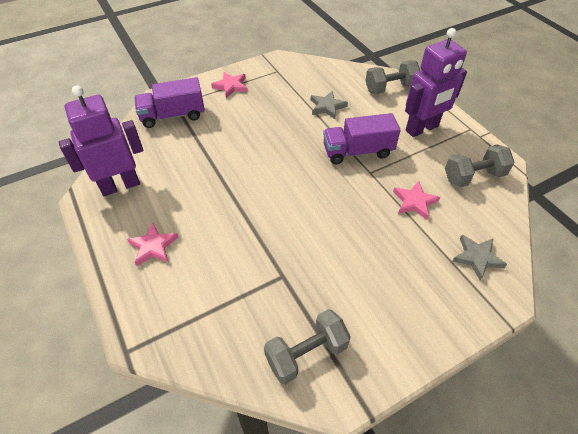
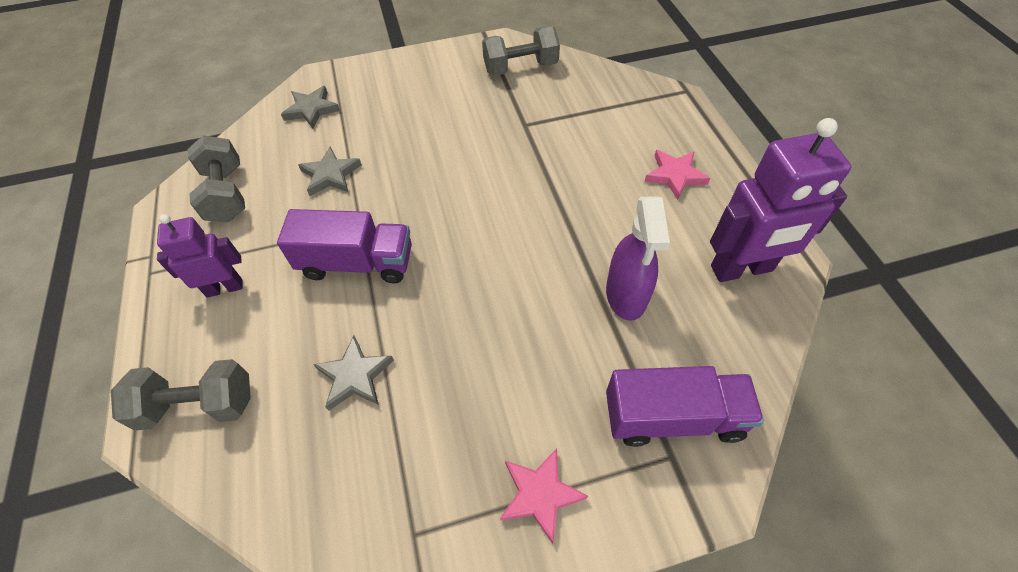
camera: 165 degrees left, 5 degrees up
pink star [393,181,440,220] -> grey star [298,147,362,196]
purple robot [405,28,467,137] -> purple robot [157,214,243,298], size x0.60
grey dumbbell [445,144,515,187] -> grey dumbbell turned 75 degrees clockwise [188,135,245,222]
none -> purple spray bottle [606,196,670,321]

